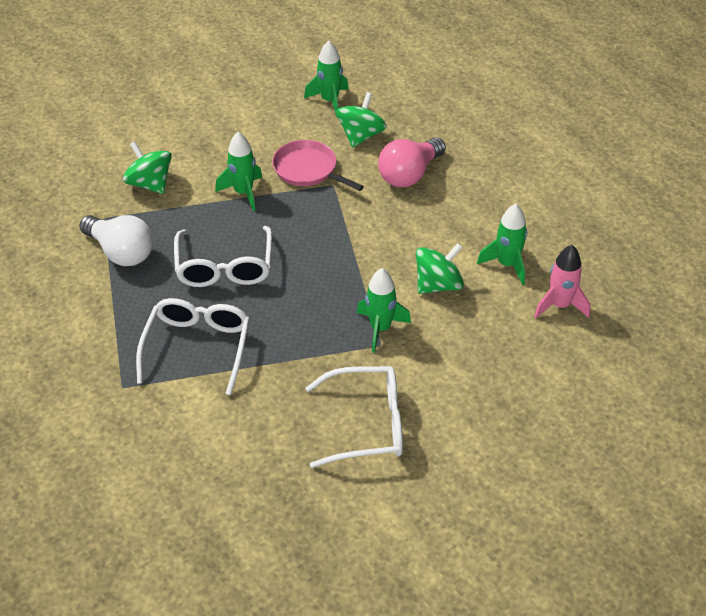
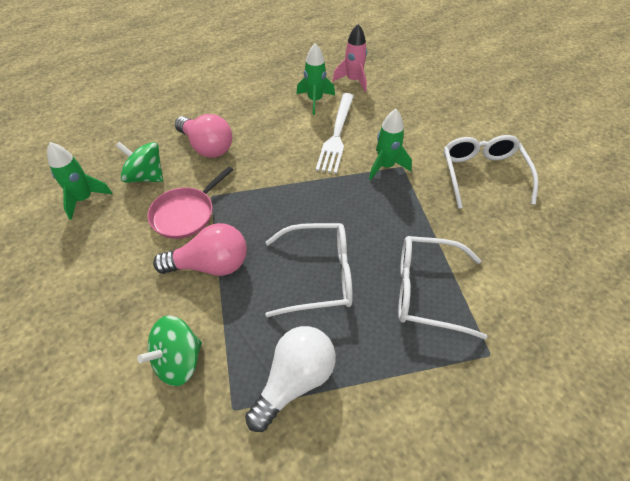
camera: 90 degrees left, 5 degrees up
green rocket [215,132,262,211] -> pink light bulb [153,223,247,276]
green spinning top [416,243,464,294] -> white fork [316,93,354,174]

